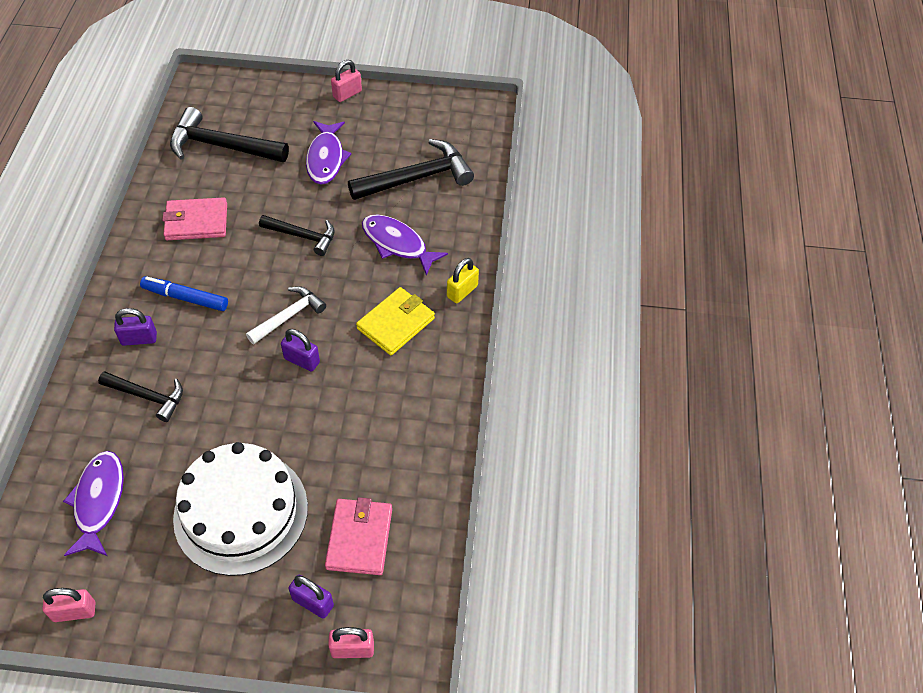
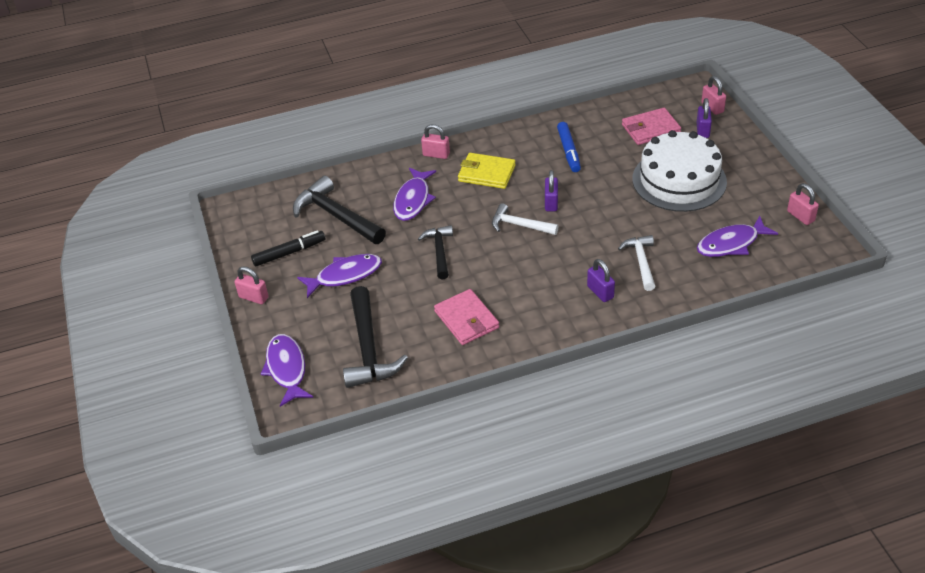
camera: 110 degrees left, 10 degrees down
black hammer [98,371,183,422] -> white hammer [618,235,655,291]
blue marker [140,277,228,311] -> blue marker moved to [557,122,581,172]
yellow padlock [447,258,479,303] -> pink padlock [421,124,450,159]
none -> black marker [251,230,325,267]
none -> purple fish [261,334,313,407]

